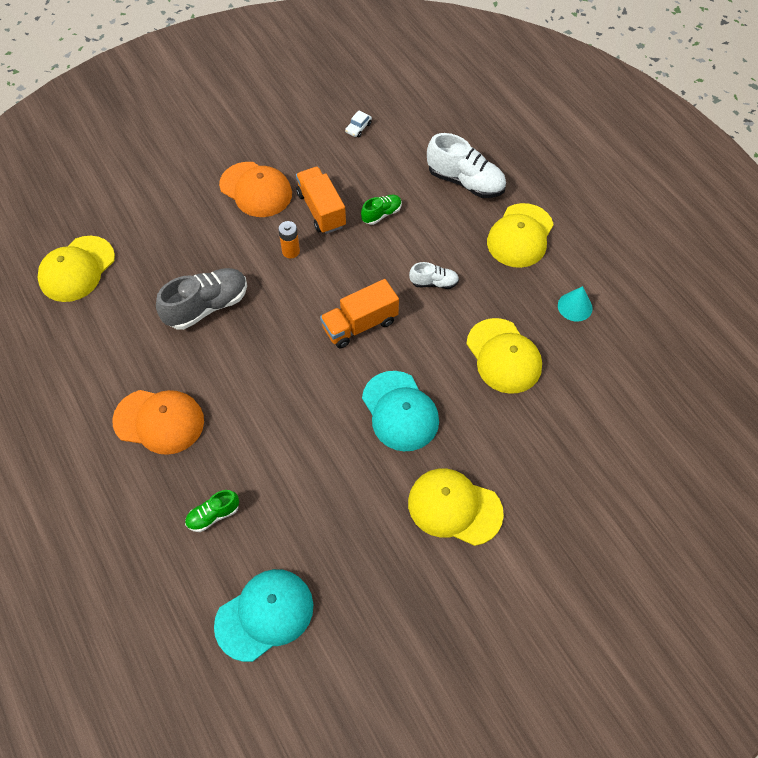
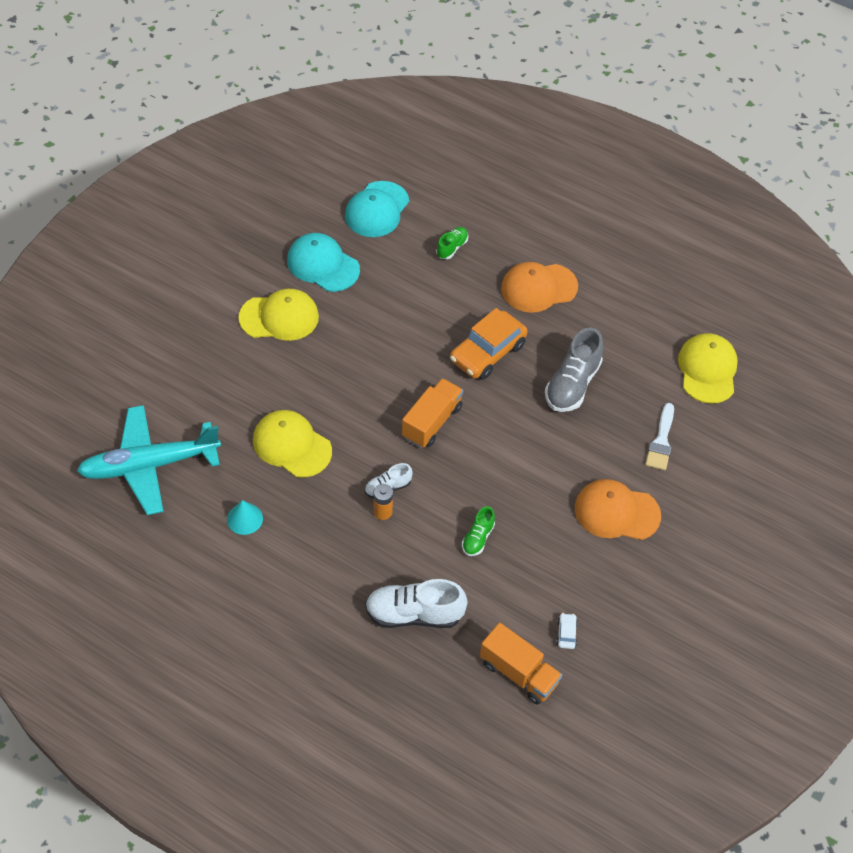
camera: 150 degrees right, 5 degrees down
orange battery [278,221,300,258] -> orange battery moved to [373,484,393,520]
orange truck [296,167,346,234] -> orange truck moved to [480,623,562,705]
turquoise cap [362,371,439,451] -> turquoise cap moved to [287,233,360,292]
yellow cap [487,203,554,268] -> none
none -> turquoise plane [77,405,221,515]
none -> orange car [450,308,528,380]
none -> white brush [645,403,674,470]

